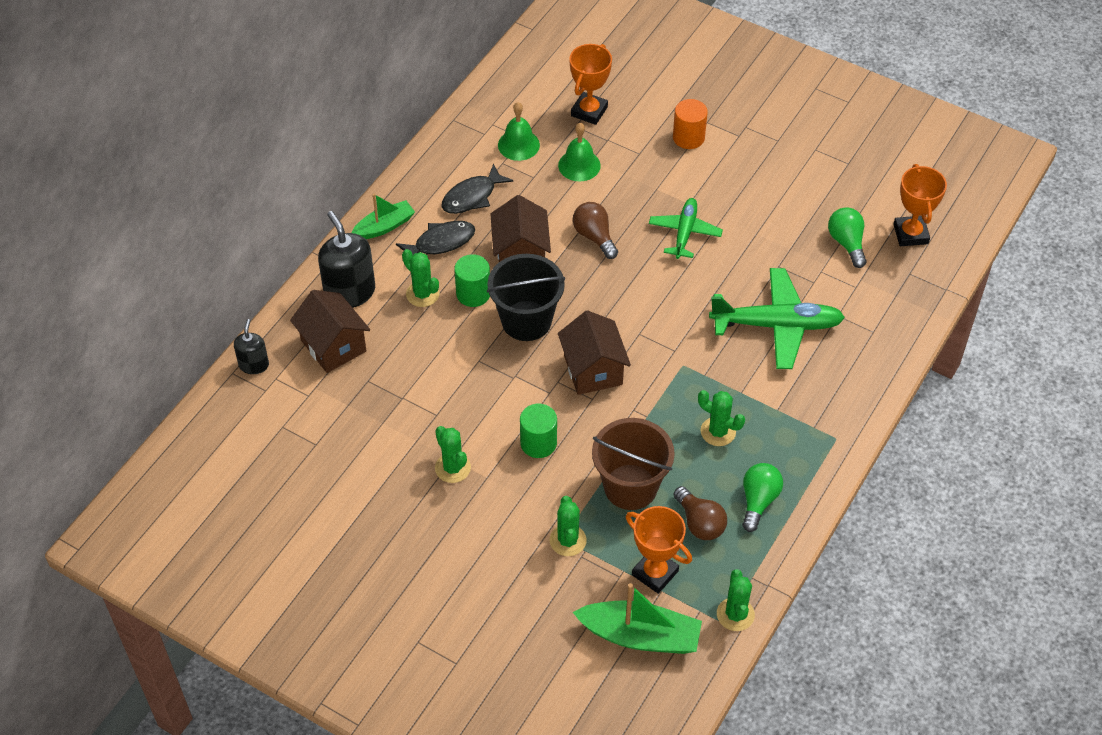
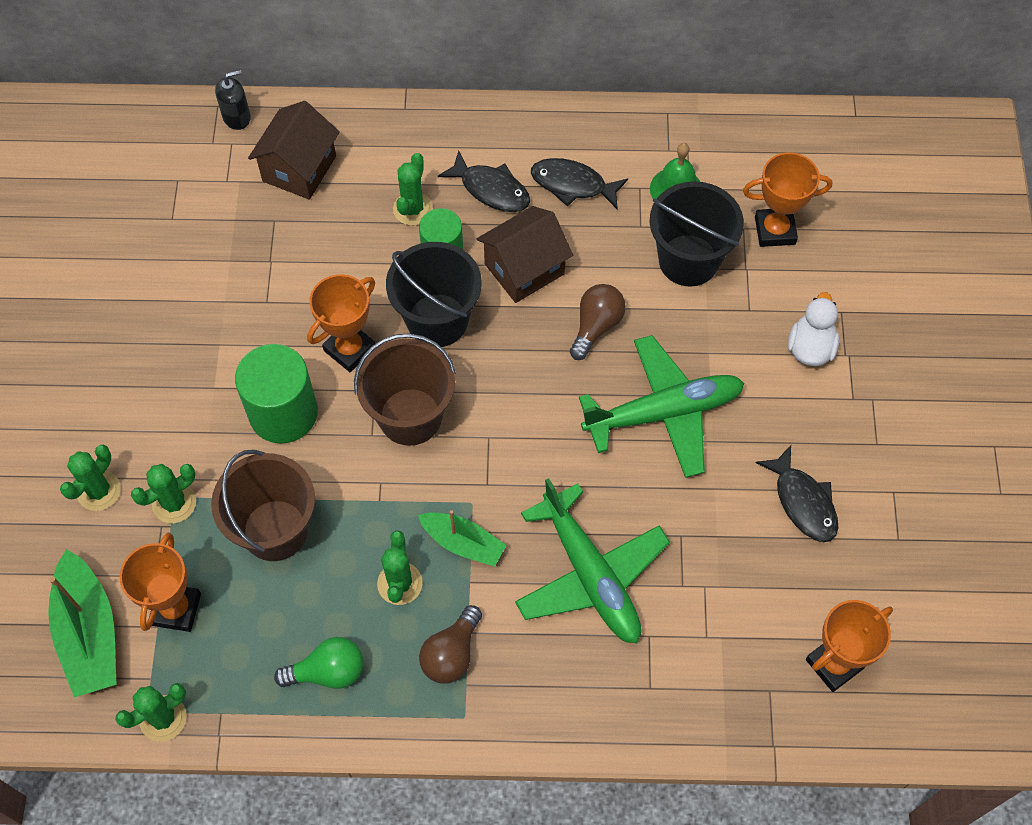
camera: 60 degrees right, 10 degrees up
black soap dispenser [318,211,375,308] -> none
green boat [352,194,415,239] -> green boat moved to [418,510,507,567]
green cactus [435,426,471,483] -> green cactus moved to [60,445,121,511]
green cylinder [520,404,557,458] -> green cylinder [235,344,318,444], size x1.56
green bell [558,123,601,182] -> black bucket [650,181,744,287]
brown house [558,310,631,395] -> brown bucket [354,333,456,446]
green plane [649,198,723,259] -> green plane [579,335,745,478], size x1.63
orange cylinder [673,99,708,149] -> white duck [788,292,840,366]
brown light bulb [674,486,727,540] -> brown light bulb moved to [419,605,482,684]
green light bulb [828,207,867,268] -> none
none -> orange trophy [307,274,376,372]
none -> black fish [756,445,838,542]

